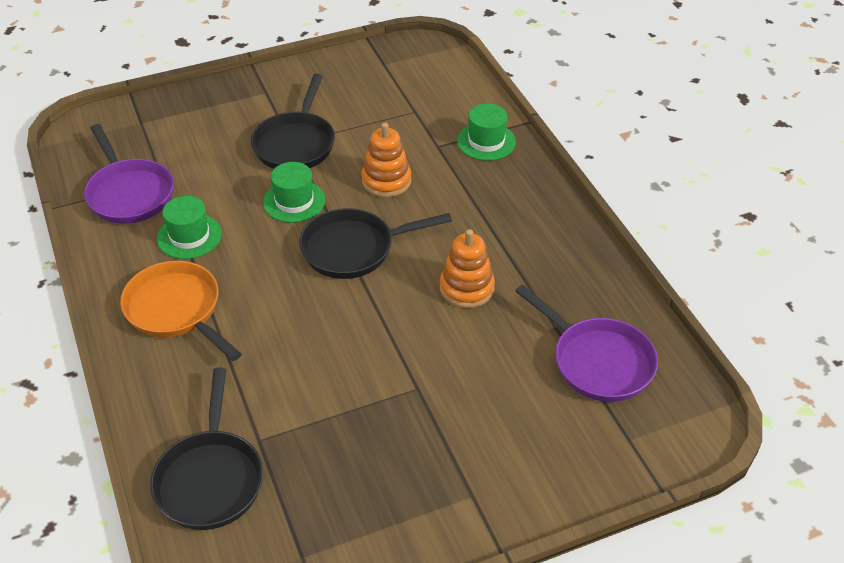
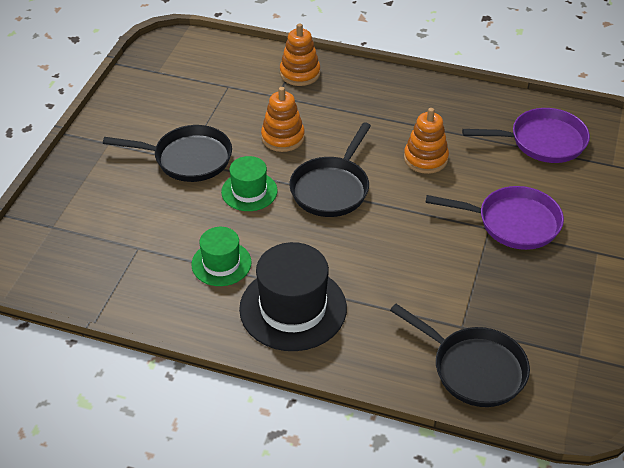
camera: 50 degrees left, 0 degrees up
purple pan [84,124,174,224] -> purple pan moved to [425,186,564,250]
orange pan [120,261,242,361] -> black hat [239,242,347,351]
black pan [251,74,335,169] -> black pan turned 45 degrees counterclockwise [103,125,232,182]
green hat [457,104,516,161] -> orange stacking toy [280,23,320,86]

